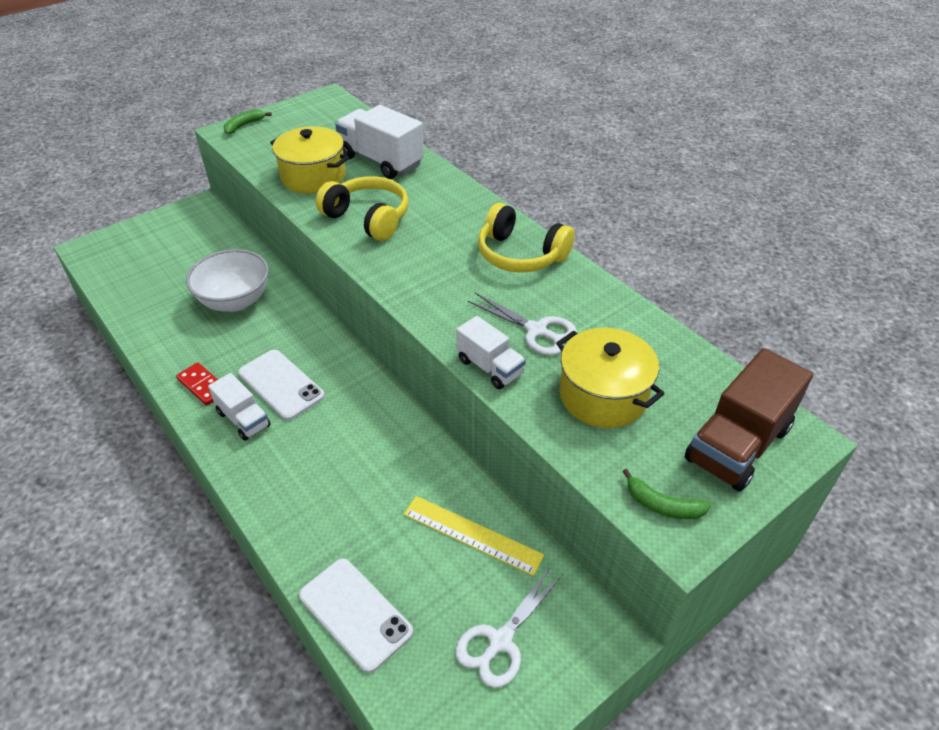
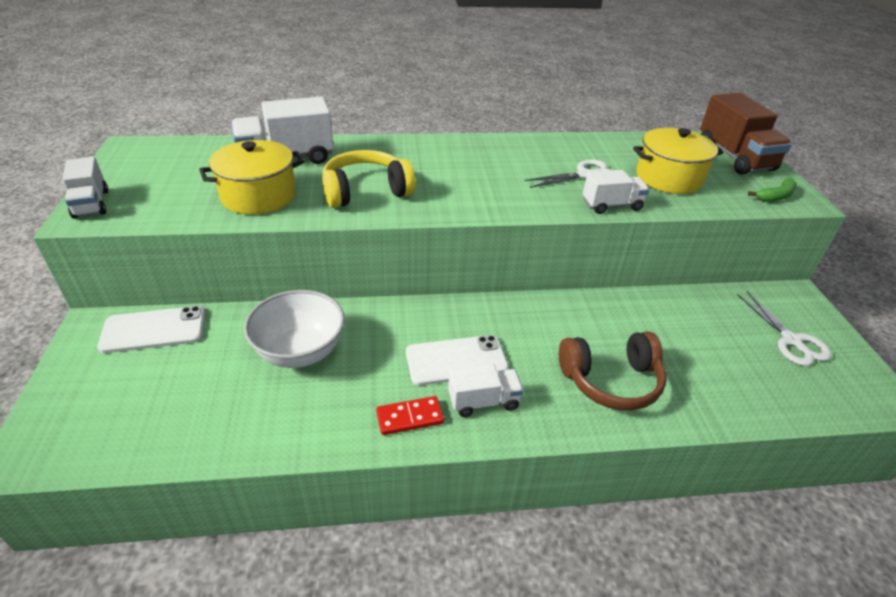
camera: 60 degrees left, 5 degrees down
green banana [224,109,272,135] -> white truck [62,157,108,219]
white phone [299,558,413,673] -> white phone moved to [97,306,206,353]
yellow ruler [403,496,544,576] -> none
yellow headphones [478,203,575,273] -> none
none -> brown headphones [559,331,666,410]

